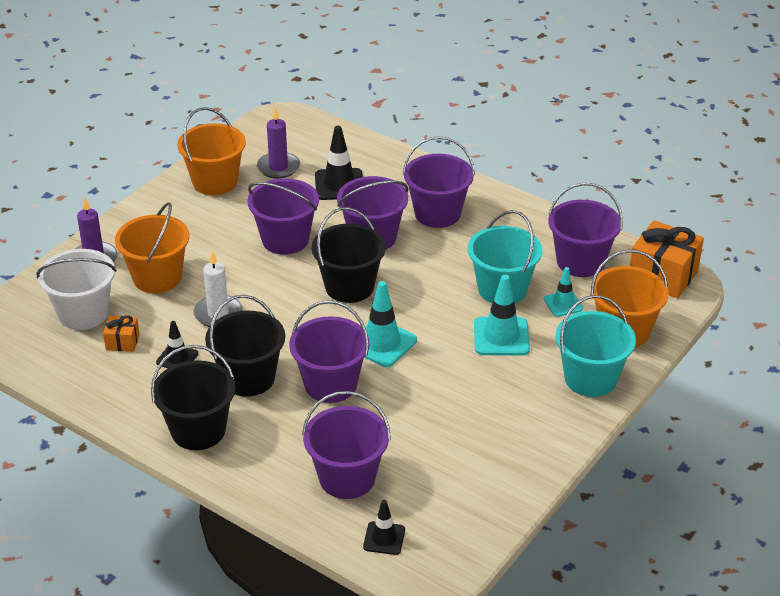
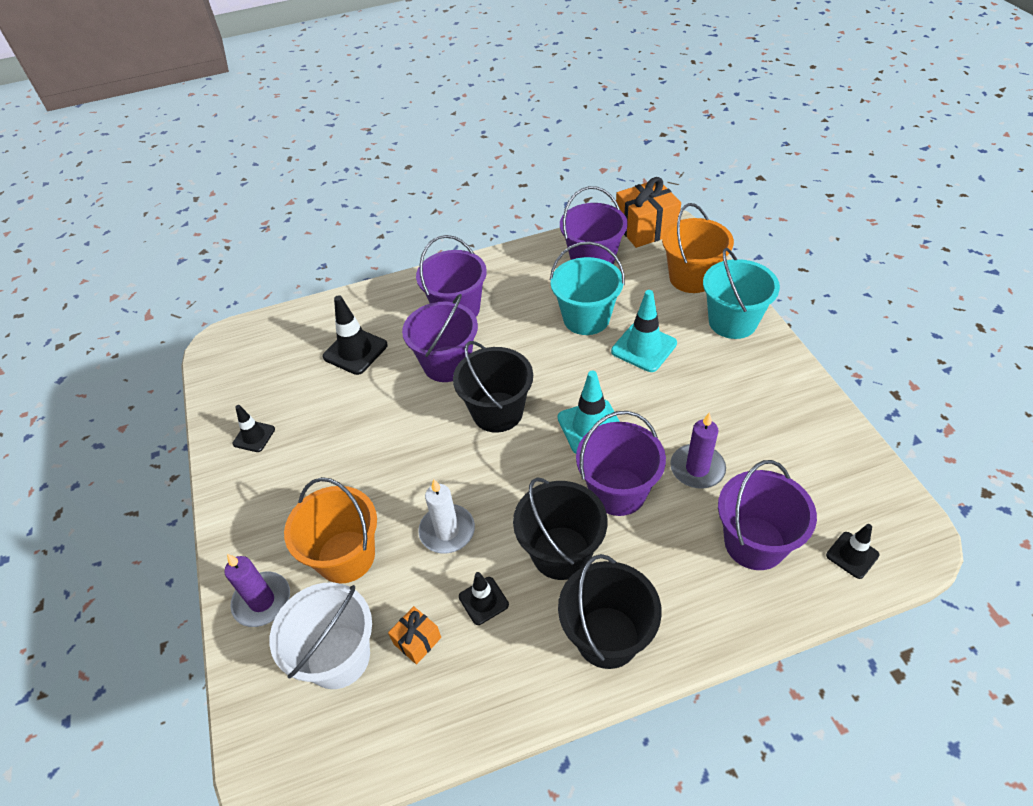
camera: 50 degrees left, 10 degrees up
orange bucket [177,107,246,195] -> black traffic cone [233,405,275,452]
purple bucket [247,179,319,255] -> none
purple candle [257,107,300,179] -> purple candle moved to [670,412,726,488]
turquoise traffic cone [544,267,583,317] -> none

